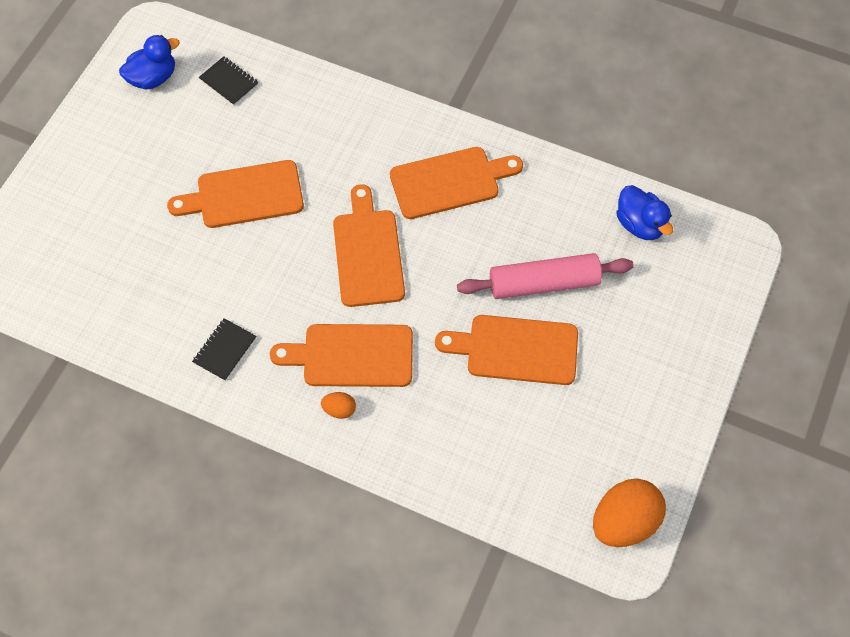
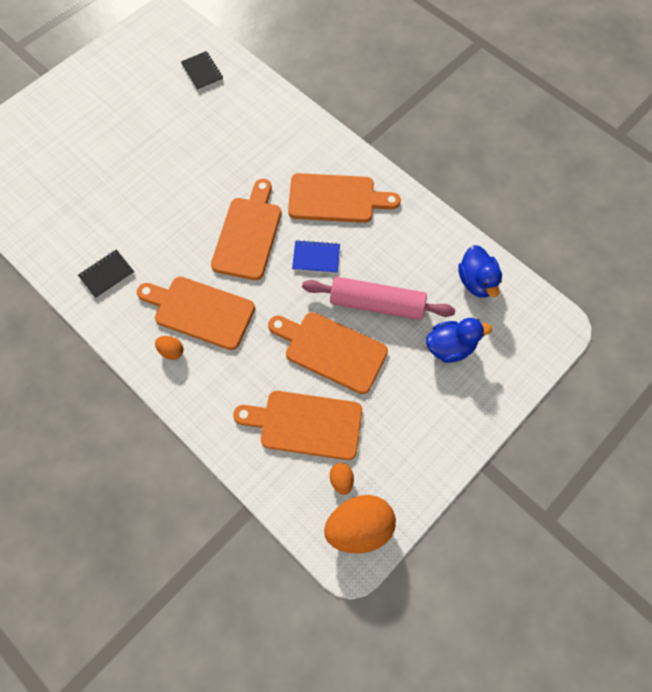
camera: 20 degrees right, 5 degrees up
blue duck [119,35,180,90] -> blue duck moved to [426,318,492,363]
orange cutting board [167,160,304,228] -> orange cutting board moved to [233,391,362,460]
none -> blue notebook [292,240,340,273]
none -> orange egg [330,463,354,495]

